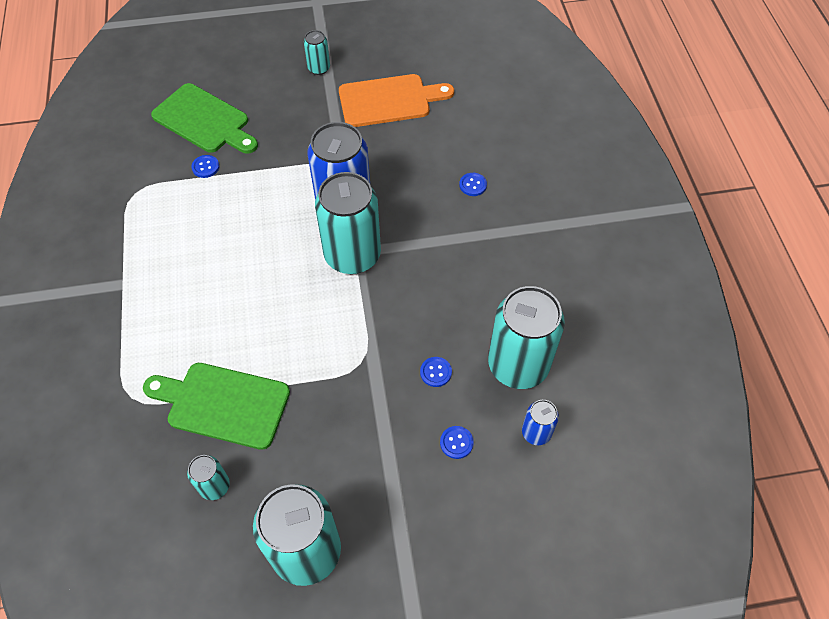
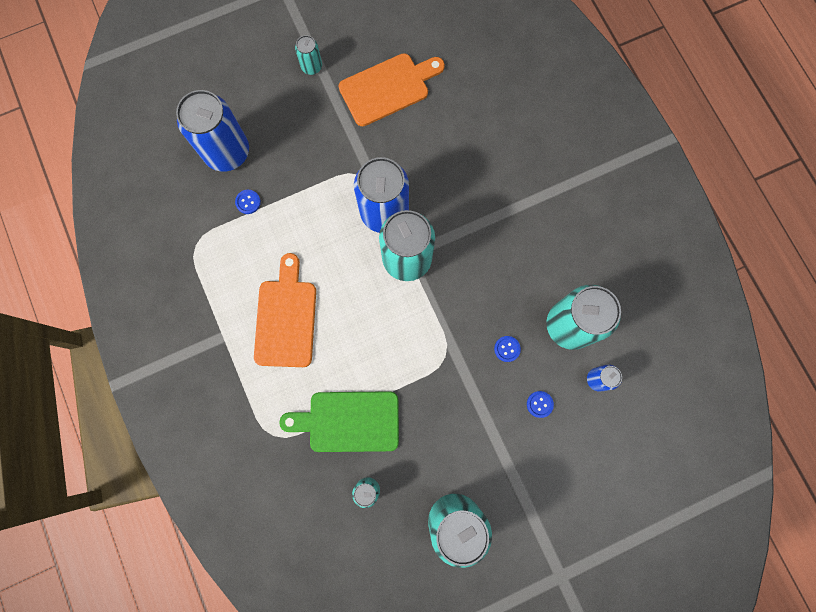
camera: 15 degrees left, 20 degrees up
green cutting board [151,83,258,154] -> blue can [176,90,249,172]
blue button [459,173,487,196] -> none
none -> orange cutting board [254,253,316,367]

